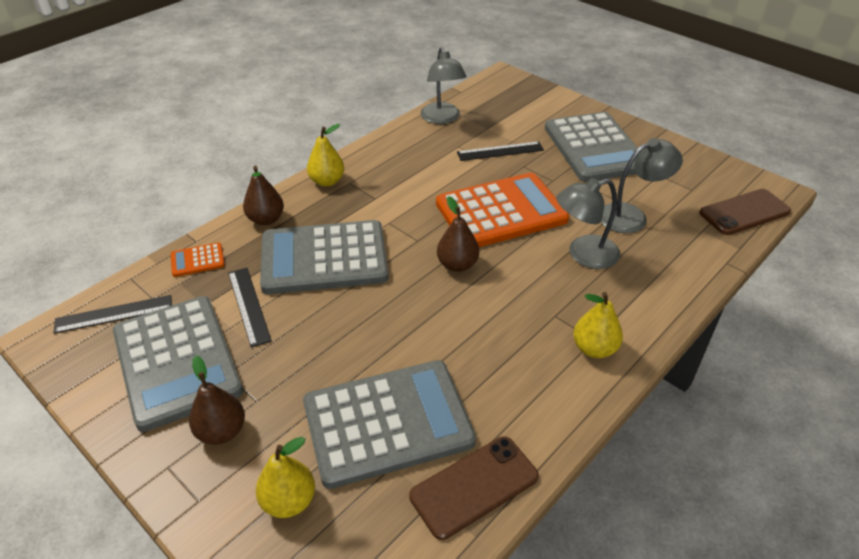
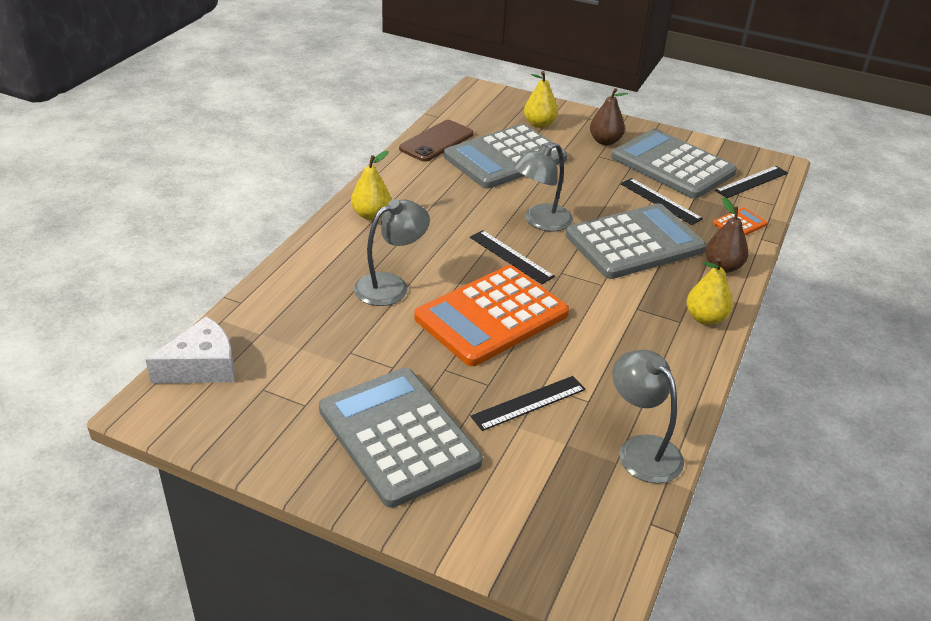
camera: 160 degrees right, 5 degrees down
brown pear [437,196,479,272] -> black ruler [470,230,555,284]
grey lamp [601,138,683,233] -> grey lamp moved to [513,143,573,231]
brown phone [699,189,791,235] -> white cheese [145,316,235,384]

